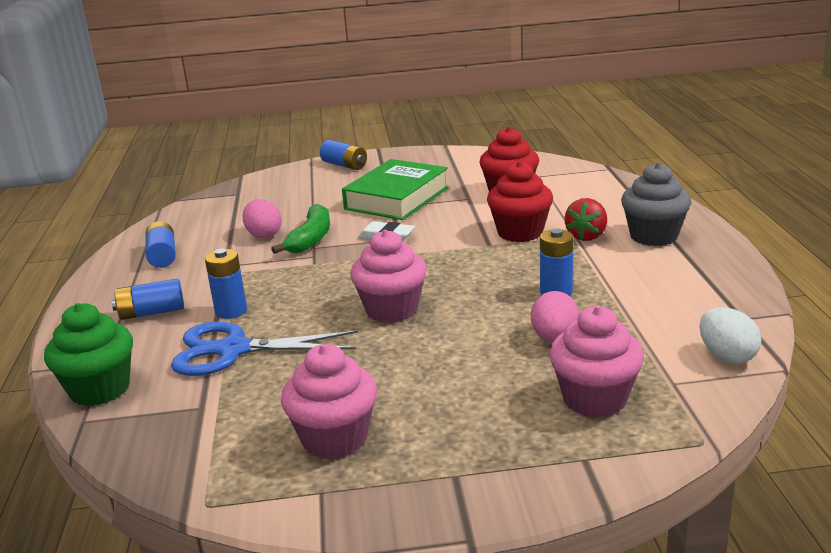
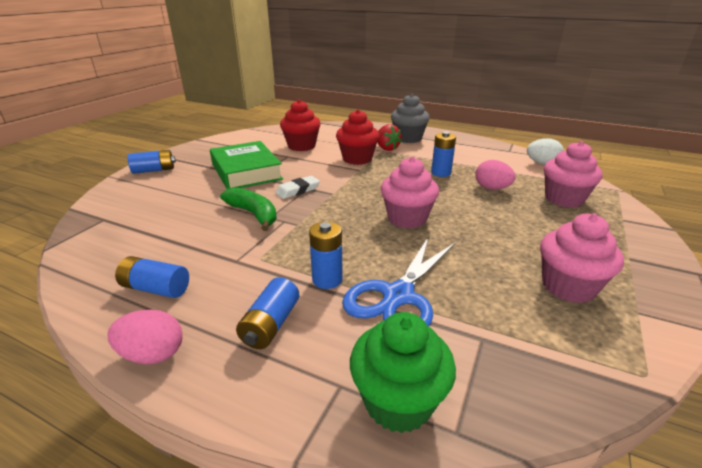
camera: 60 degrees left, 5 degrees up
pink egg [242,199,282,238] -> pink egg moved to [108,310,183,365]

